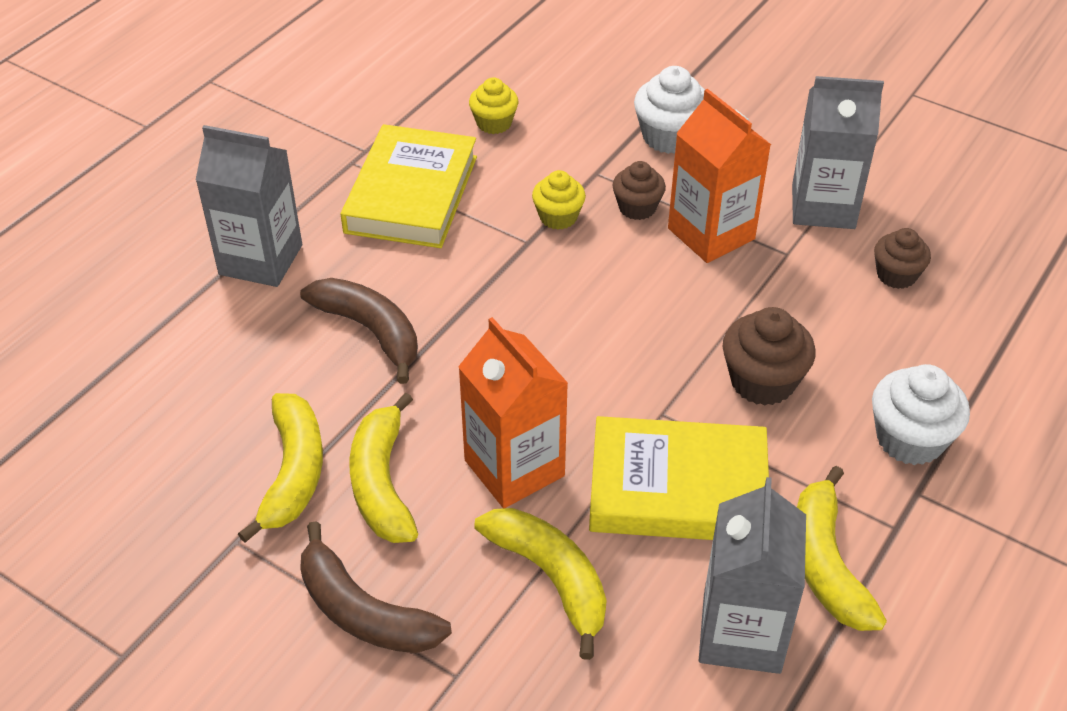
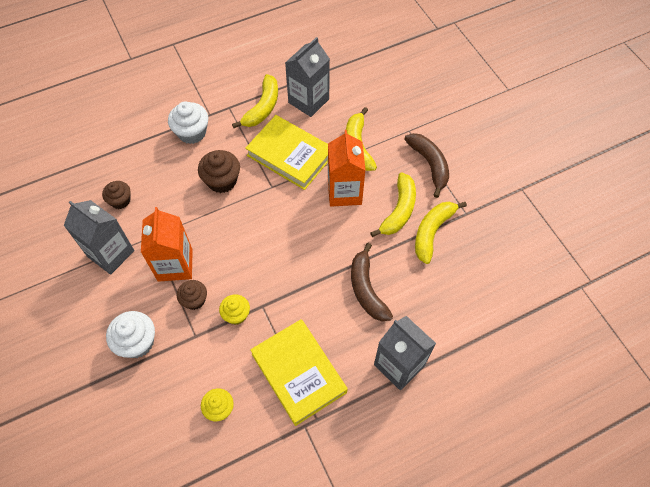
camera: 150 degrees left, 15 degrees up
yellow book [341,124,477,248] -> yellow book turned 75 degrees counterclockwise [250,319,348,426]

